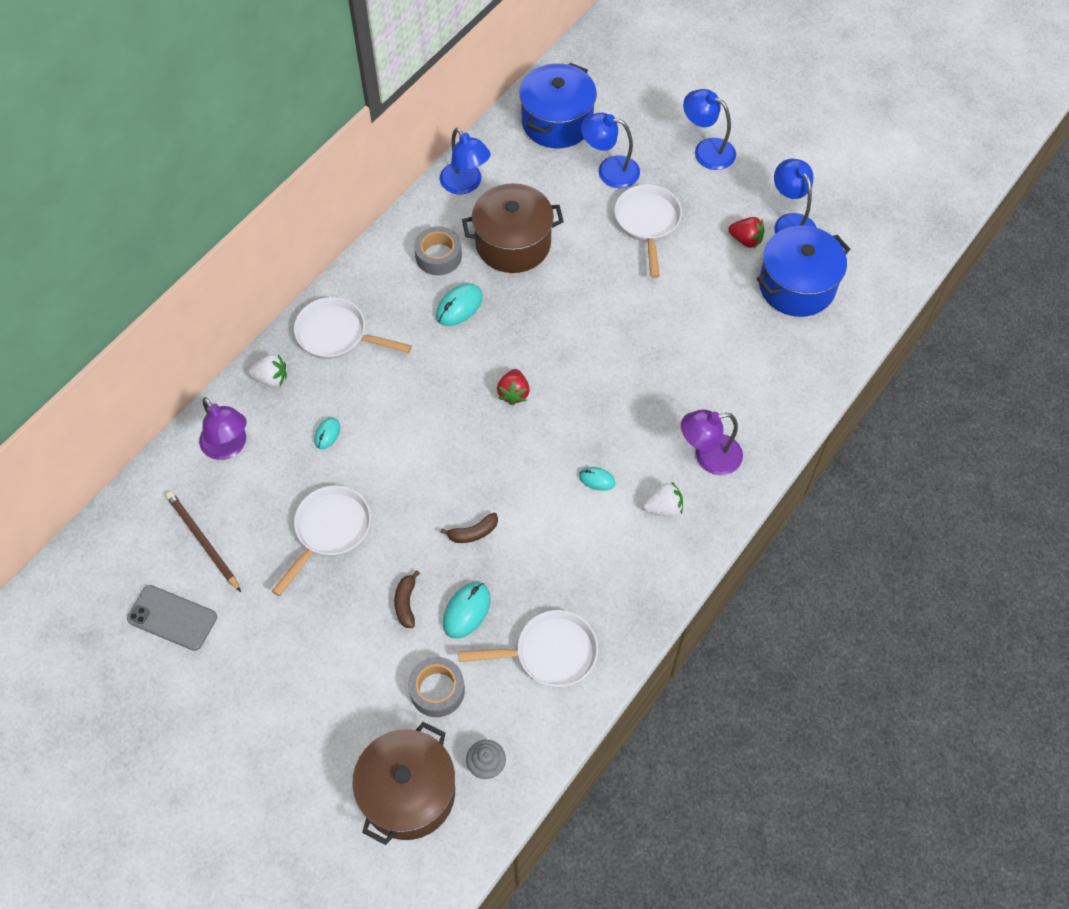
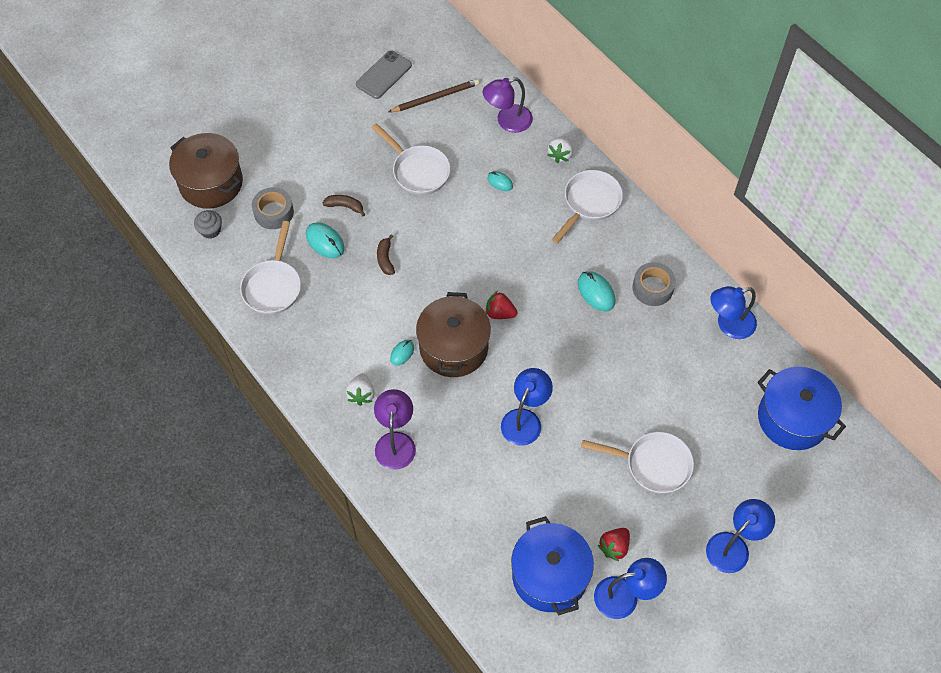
camera: 105 degrees right, 0 degrees up
brown pot [462,183,564,273] -> brown pot moved to [416,292,491,377]
blue lamp [581,113,640,188] -> blue lamp moved to [501,368,553,446]

